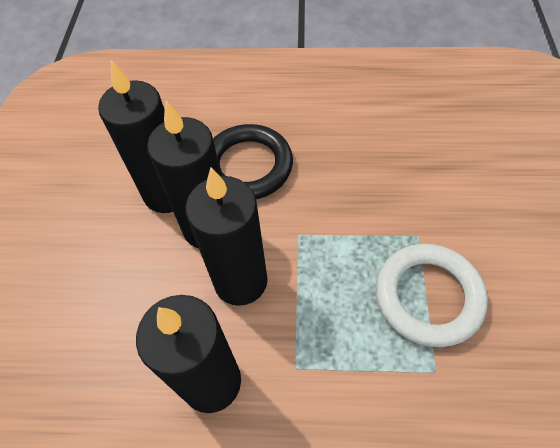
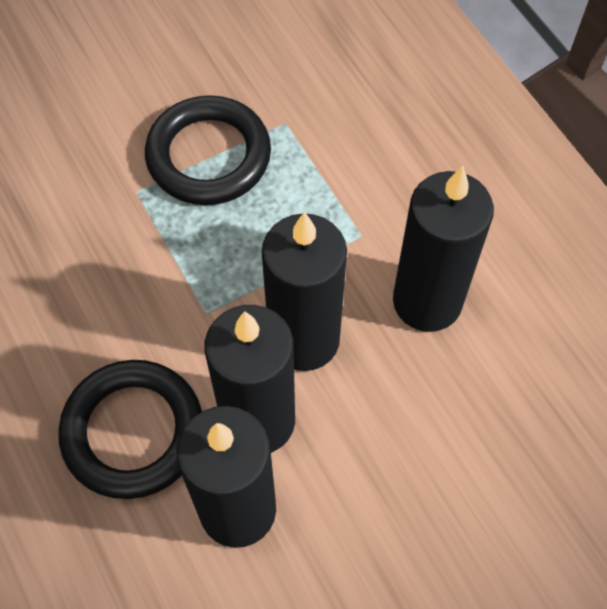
camera: 125 degrees left, 5 degrees up
white ring [376,244,488,347] -> black ring [145,95,271,205]

